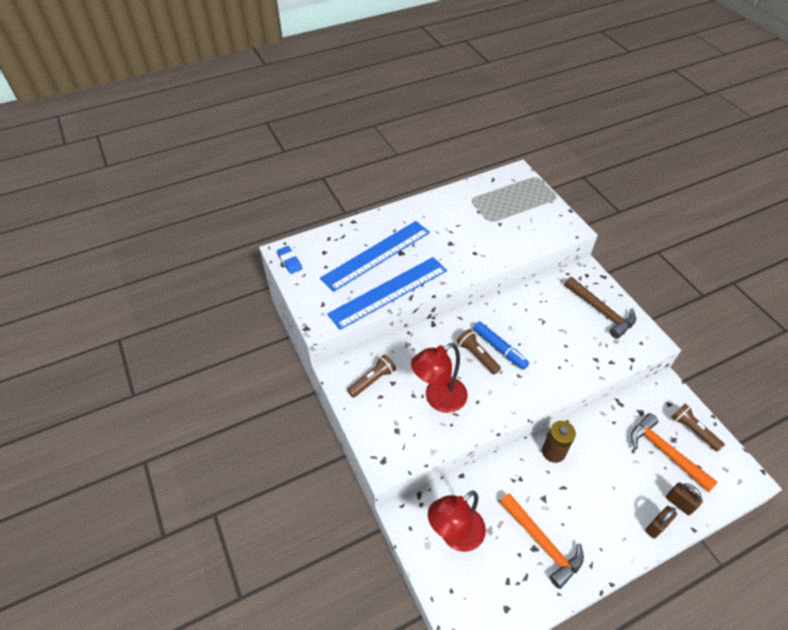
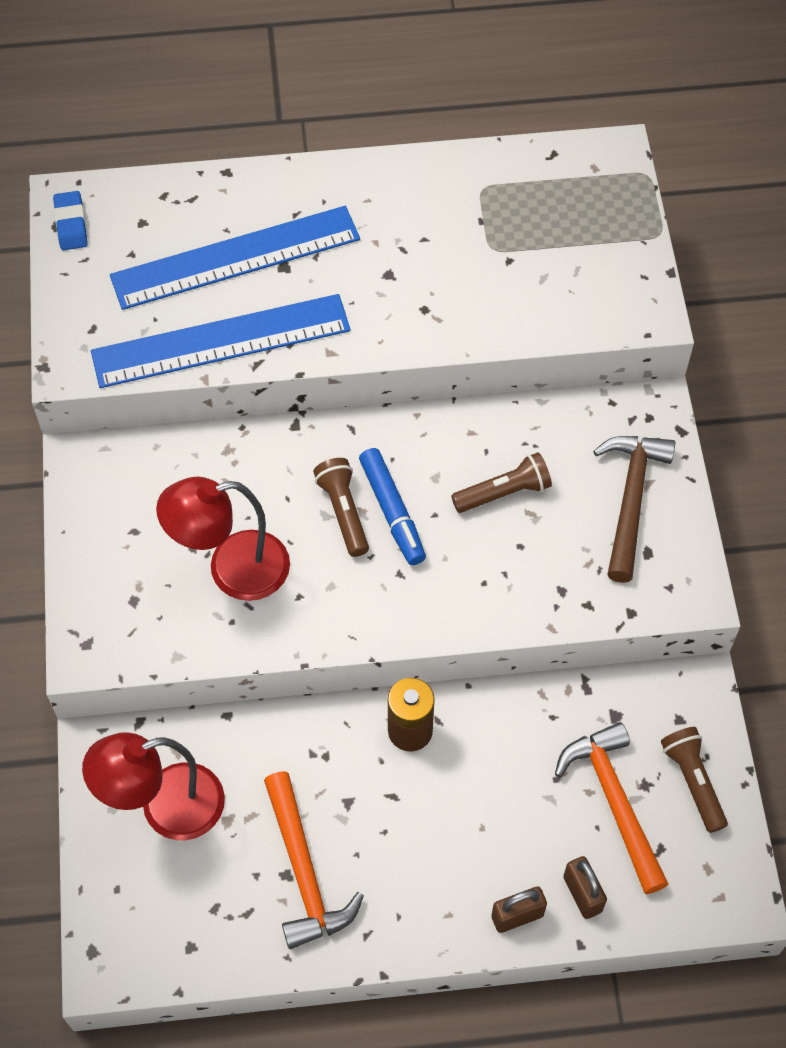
camera: 20 degrees right, 10 degrees up
brown flashlight [347,355,396,398] -> brown flashlight moved to [451,452,552,513]
brown hammer [564,277,636,339] -> brown hammer turned 150 degrees counterclockwise [593,436,675,583]

